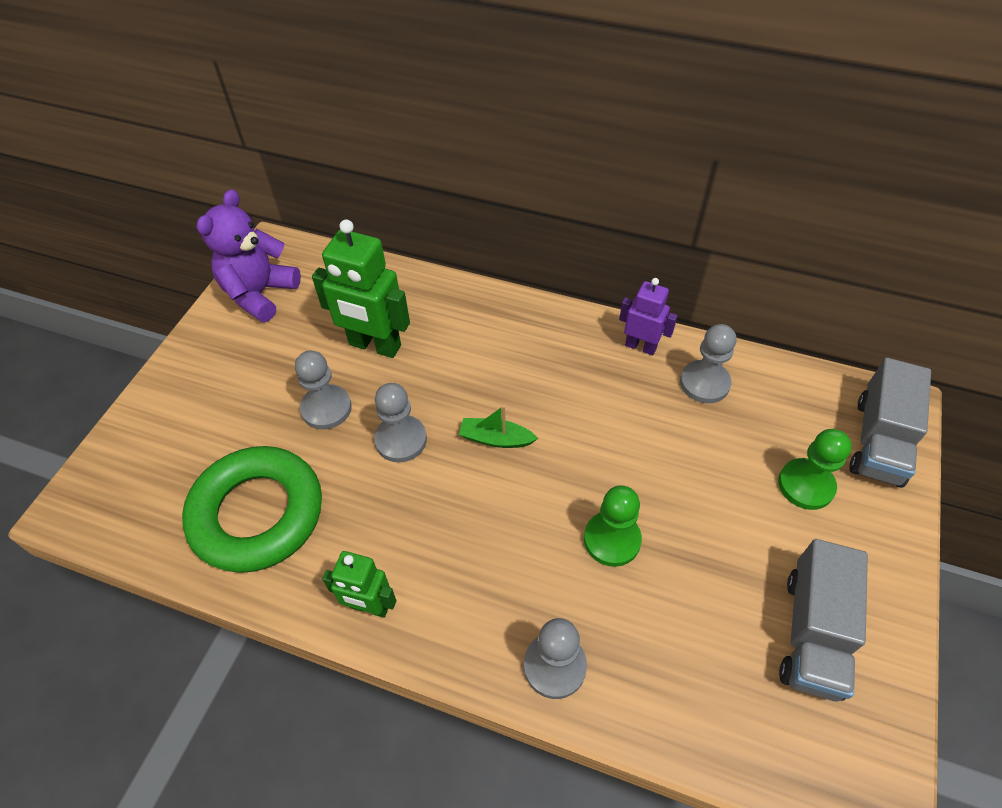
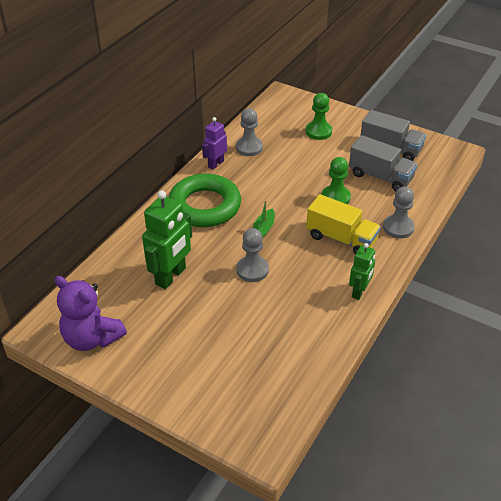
camera: 80 degrees left, 10 degrees down
green ring [182,446,322,573] -> green ring moved to [169,173,241,227]
grey pawn [295,351,352,430] -> none
grey truck [850,358,931,488] -> grey truck moved to [349,135,418,191]
none -> yellow truck [306,194,381,254]

